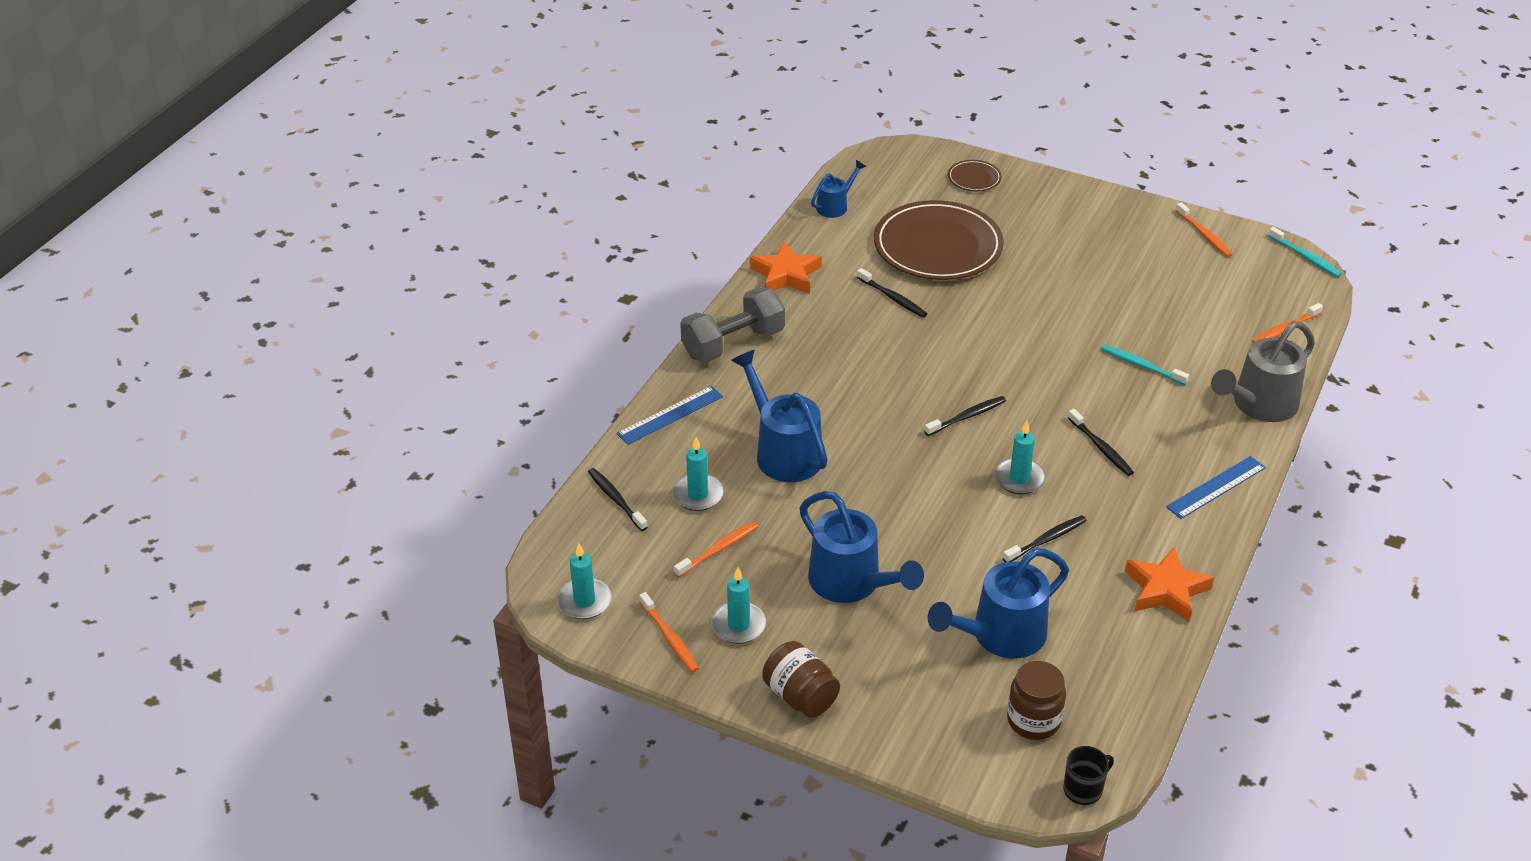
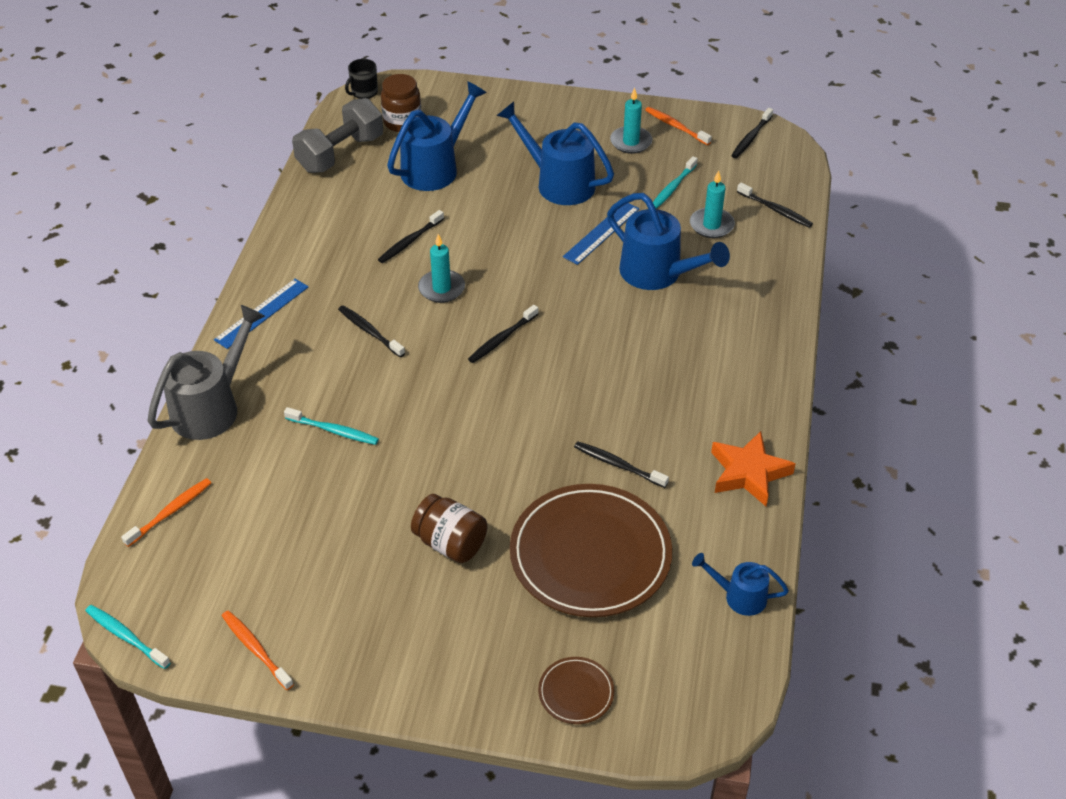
camera: 165 degrees right, 5 degrees up
turquoise candle [557,543,612,619] -> black toothbrush [731,108,773,158]
blue ruler [617,386,723,445] -> blue ruler moved to [563,203,640,265]
orange toothbrush [674,522,758,577] -> turquoise toothbrush [653,156,698,209]
grey dumbbell [680,287,785,362] -> grey dumbbell moved to [292,98,383,173]
brown jar [762,641,840,718] -> brown jar moved to [411,494,487,563]
blue watering can [811,160,866,218] -> blue watering can turned 75 degrees clockwise [692,553,789,616]
orange star [1125,547,1214,622] -> none

